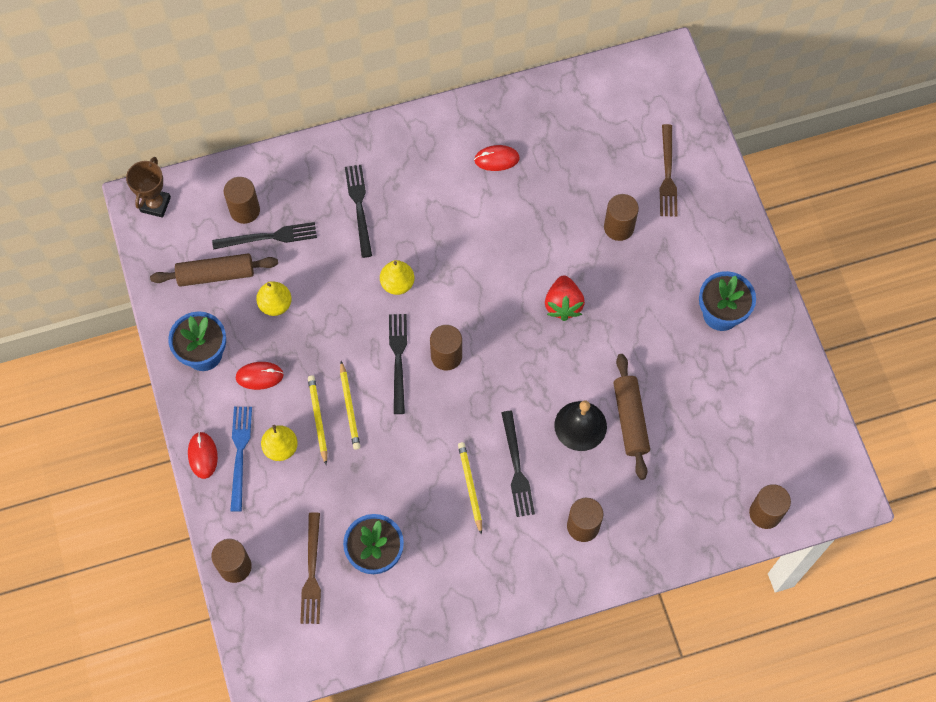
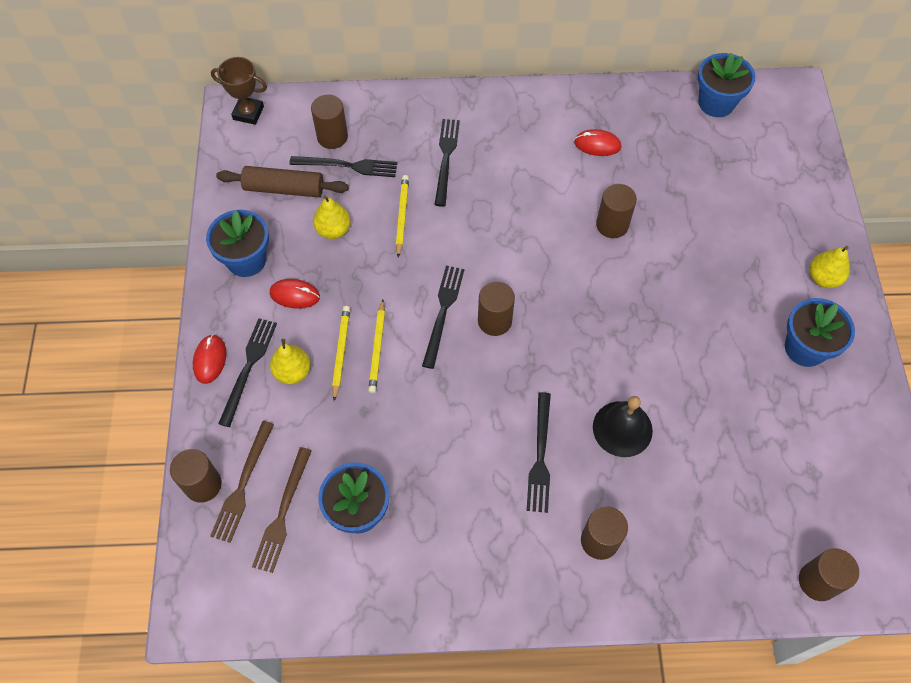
camera: 15 degrees right, 5 degrees down
brown trophy [126,157,171,218] -> brown trophy turned 75 degrees clockwise [211,57,267,125]
blue fork [230,407,252,512] -> black fork [218,318,277,427]
yellow pear [380,260,414,295] -> yellow pear moved to [810,246,850,288]
yellow pencil [458,442,482,535] -> yellow pencil moved to [396,175,409,258]
red strawberry [545,275,585,321] -> none
brown cylinder [604,194,639,241] -> brown cylinder moved to [596,184,637,238]
brown rolling pin [614,354,650,480] -> none
brown fork [660,124,677,217] -> brown fork moved to [210,421,274,543]
none -> blue flower pot [698,53,755,117]

